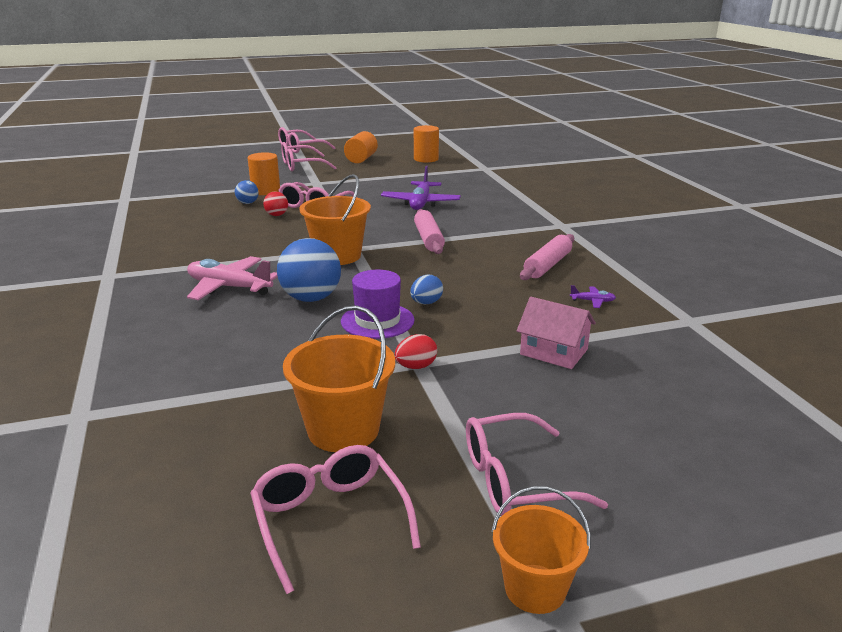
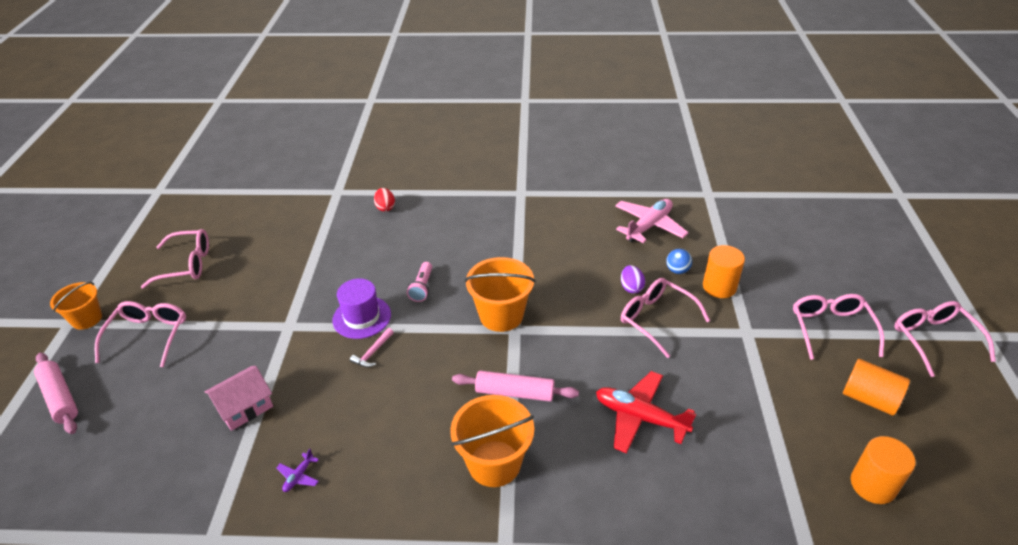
camera: 110 degrees right, 15 degrees up
pink plane [187,256,278,300] -> pink plane moved to [615,199,689,243]
red ball [263,191,288,216] -> purple egg [621,265,645,294]
blue ball [277,238,341,302] -> pink flashlight [407,262,432,302]
orange bucket [283,305,395,452] -> orange bucket moved to [450,395,534,487]
purple plane [381,166,461,210] -> red plane [596,371,696,454]
red egg [395,334,437,369] -> red egg moved to [374,188,395,212]
blue egg [410,275,443,305] -> pink hammer [350,328,394,367]
pink rolling pin [520,234,574,280] -> pink rolling pin moved to [34,352,78,434]

